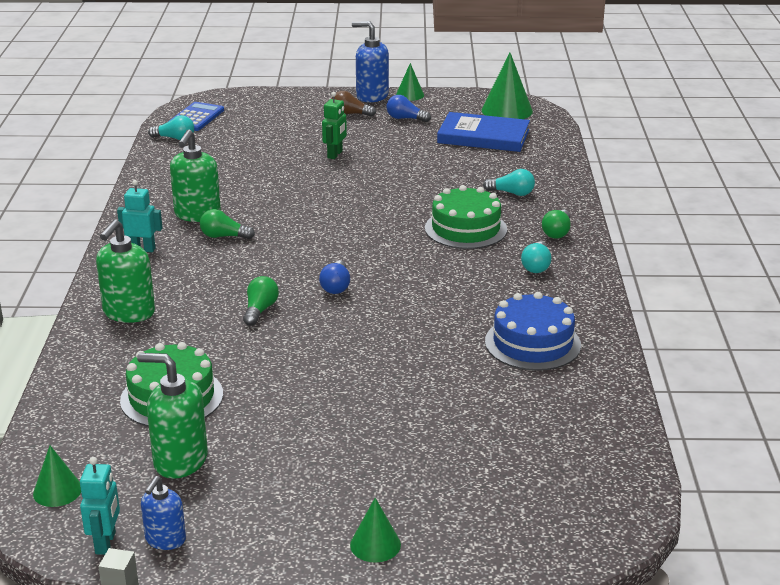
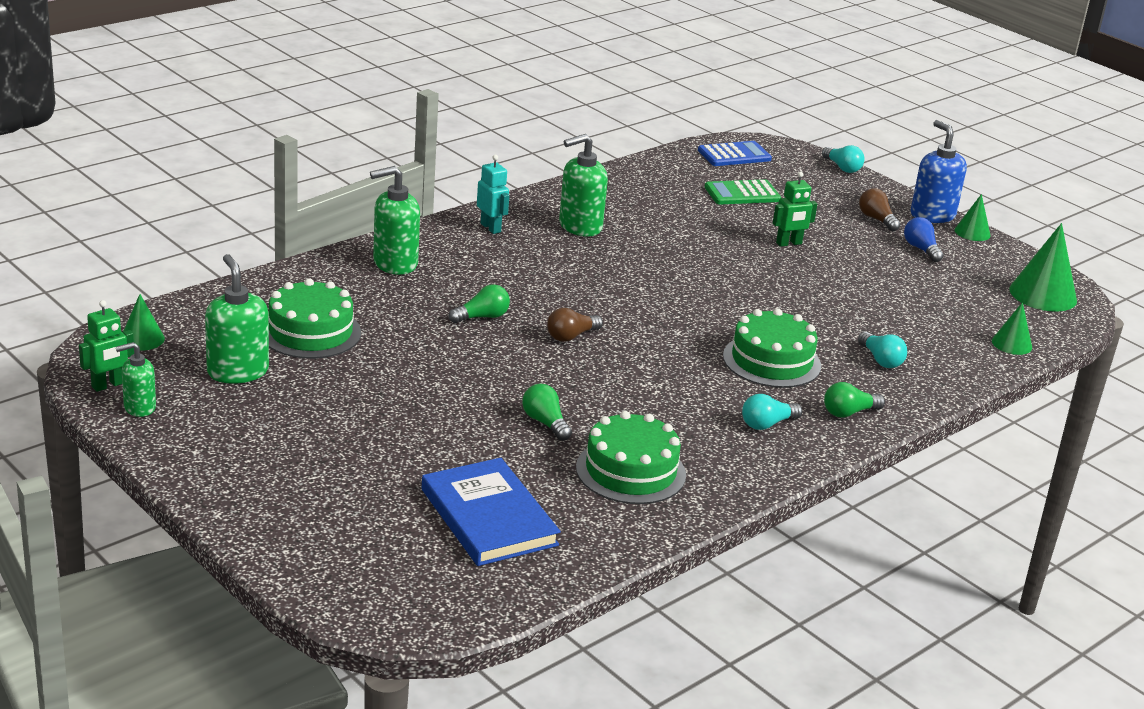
camera: 45 degrees right, 0 degrees up
turquoise robot [80,457,120,555] -> green robot [79,300,134,392]
blue soap dispenser [141,476,186,550] -> green soap dispenser [116,342,156,417]
turquoise light bulb [148,115,194,140] -> turquoise light bulb moved to [822,145,865,173]
green light bulb [200,209,255,239] -> green light bulb moved to [522,384,572,441]
blue light bulb [319,260,350,294] -> brown light bulb [547,308,603,342]
green cone [350,498,401,563] -> green cone moved to [992,302,1032,355]
blue book [437,112,530,152] -> blue book moved to [422,458,561,566]
blue cake [485,292,581,371] -> green cake [576,411,686,504]
none -> green calculator [705,179,781,204]

